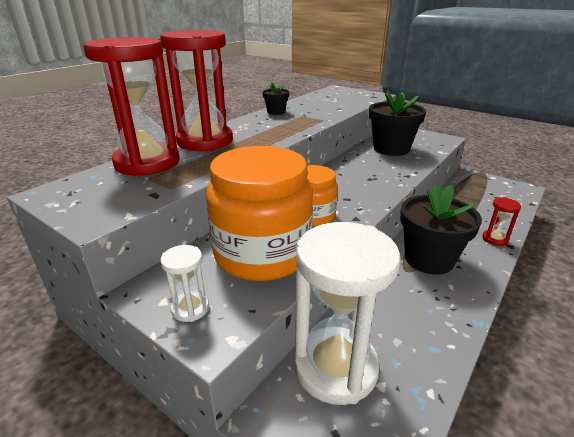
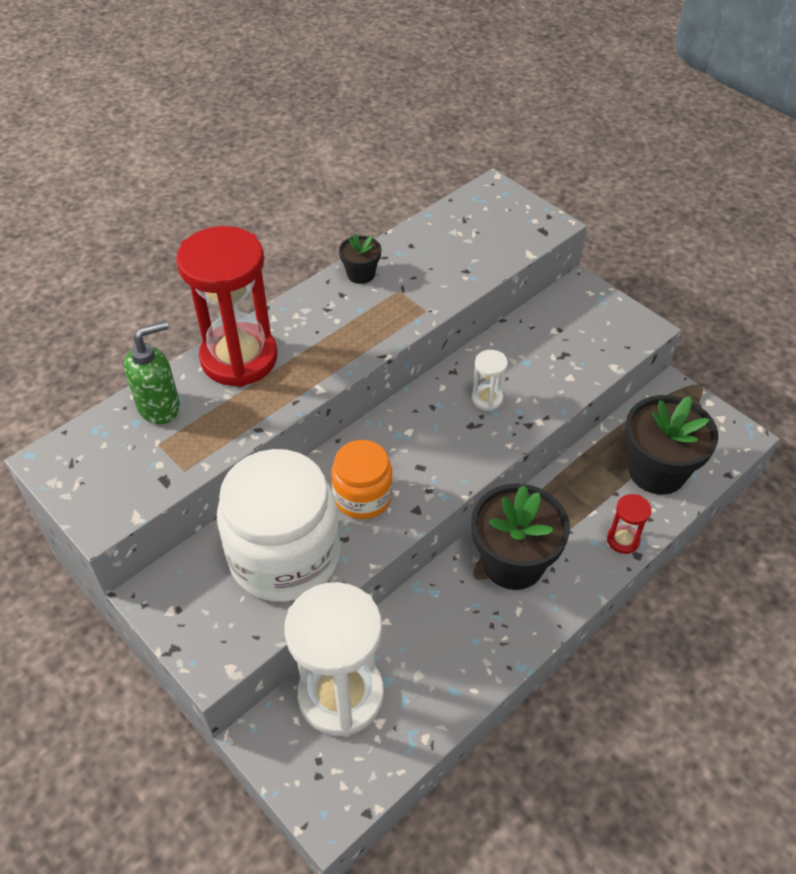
camera: 10 degrees right, 20 degrees up
red hourglass [83,37,180,177] -> green soap dispenser [124,321,180,425]
white hourglass [160,245,209,322] -> white hourglass moved to [472,350,508,411]
orange jar [206,146,313,281] -> white jar [217,449,340,602]
black flower pot [369,89,426,156] -> black flower pot moved to [624,395,719,495]

